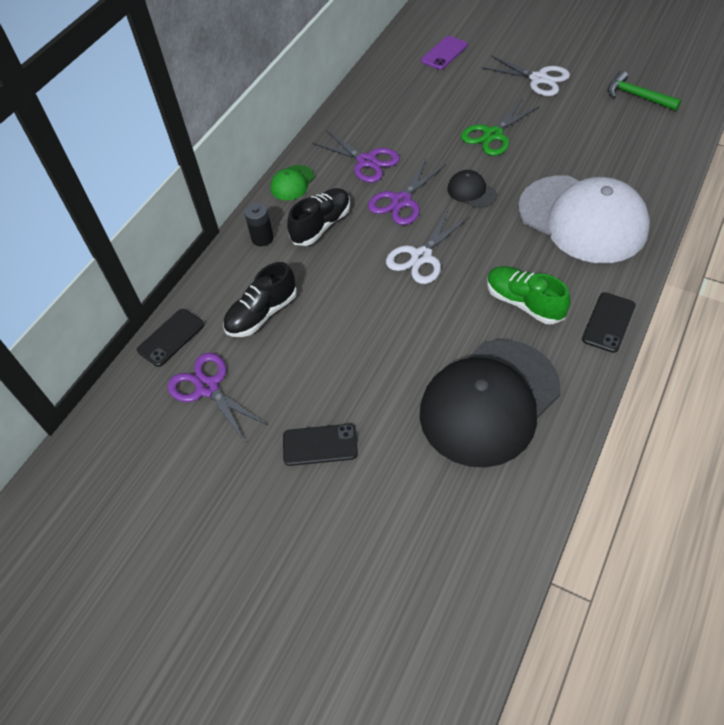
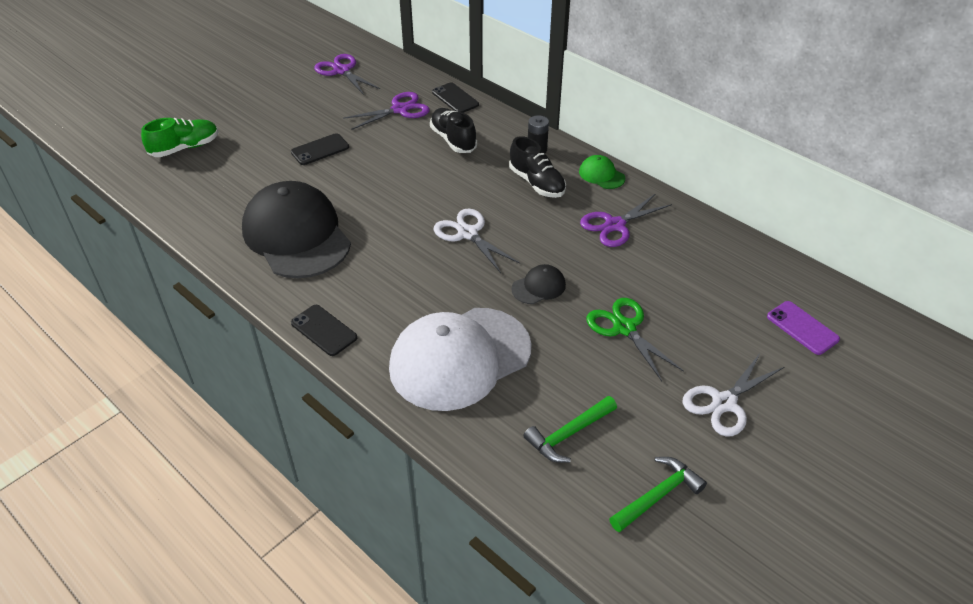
camera: 100 degrees right, 10 degrees down
black phone [283,424,358,466] -> black phone turned 45 degrees clockwise [291,133,349,165]
purple scissors [368,158,446,225] -> purple scissors moved to [314,54,380,95]
green shoe [487,266,570,324] -> green shoe moved to [141,118,218,157]
none -> green hammer [523,396,617,463]

